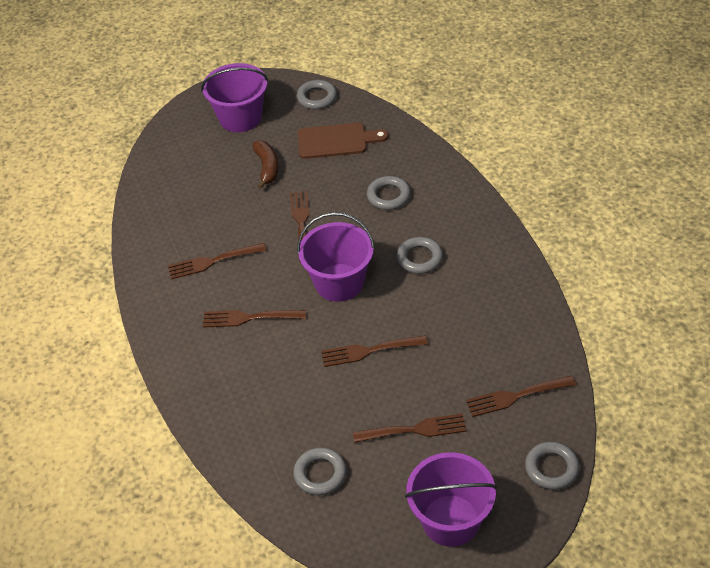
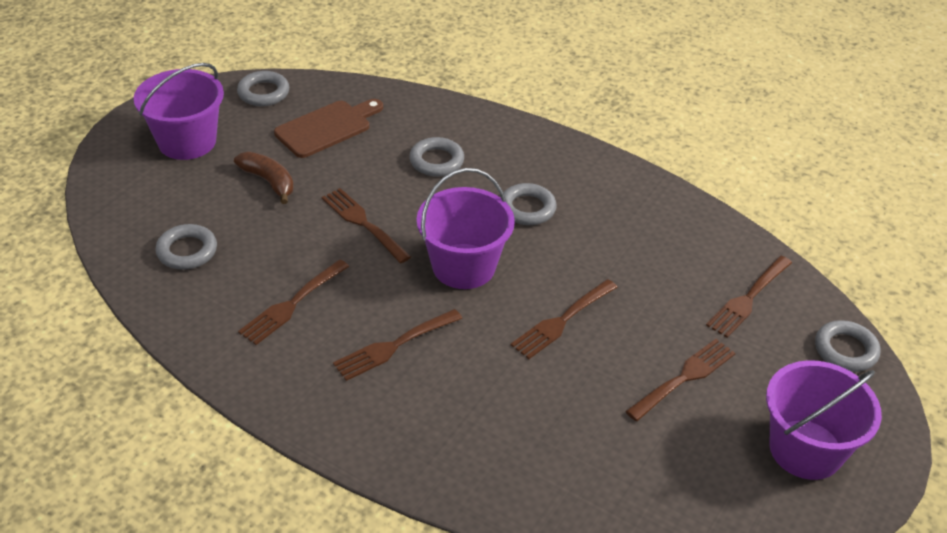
camera: 40 degrees left, 5 degrees down
grey ring [293,448,347,495] -> grey ring moved to [155,224,217,270]

